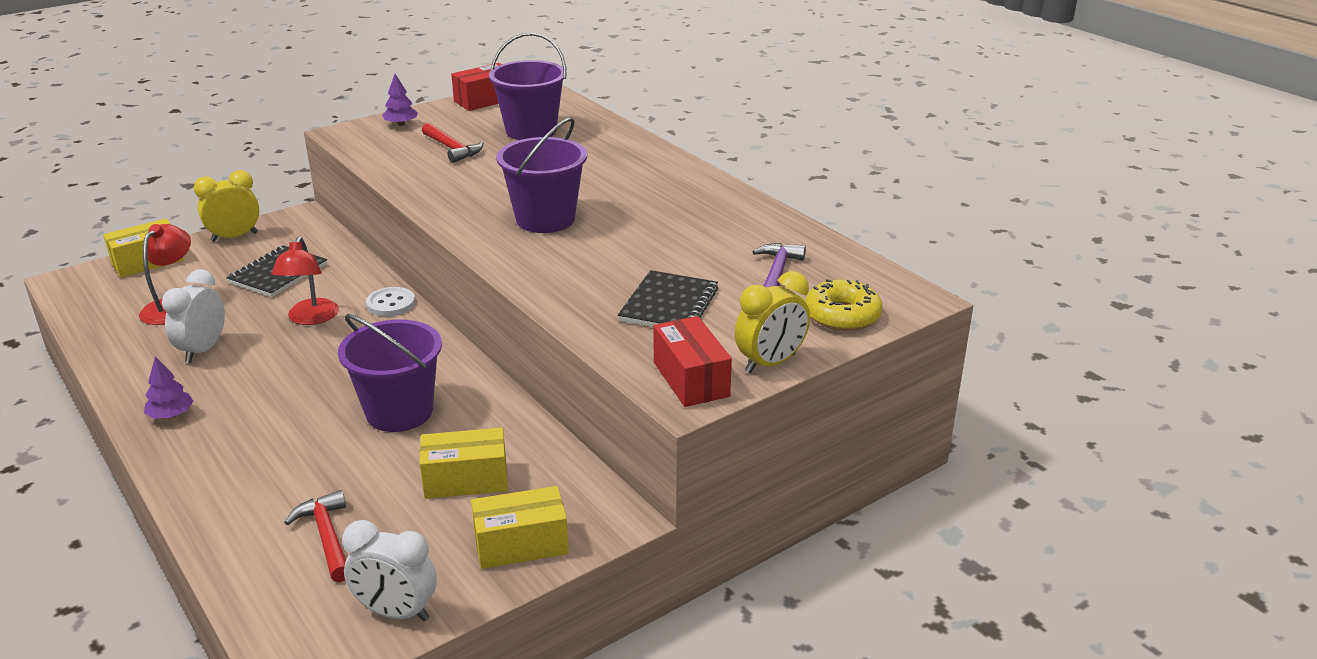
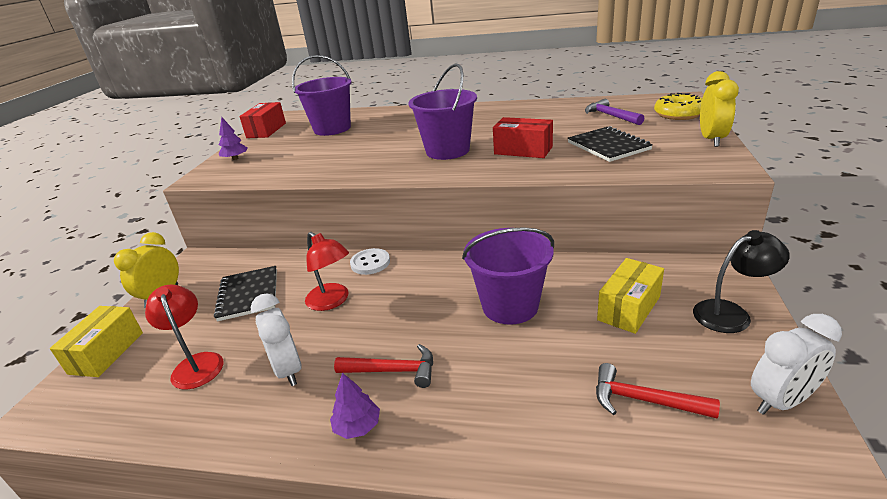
camera: 40 degrees left, 0 degrees up
red hammer [422,123,483,163] -> red hammer moved to [334,344,433,388]
yellow box [471,486,569,569] -> black lamp [693,230,790,333]
red box [654,316,732,407] -> red box moved to [493,117,553,158]

